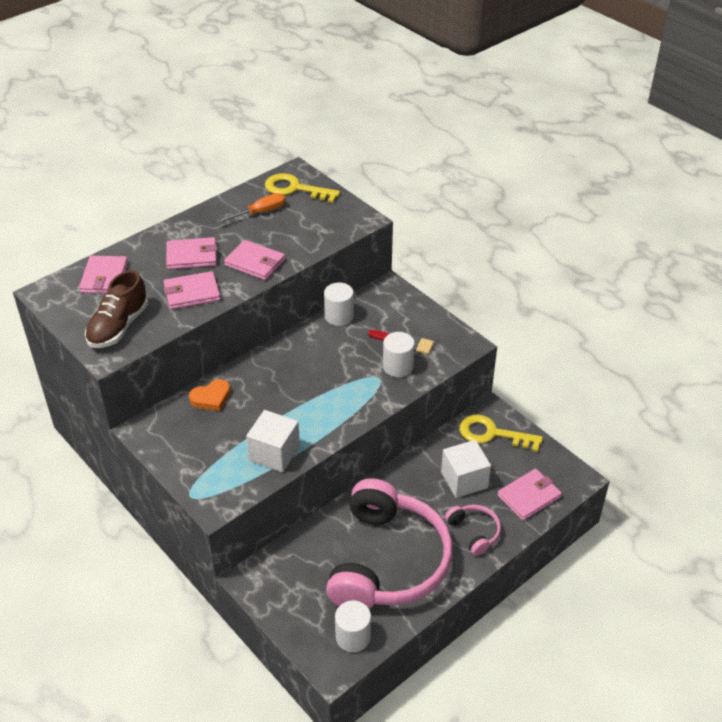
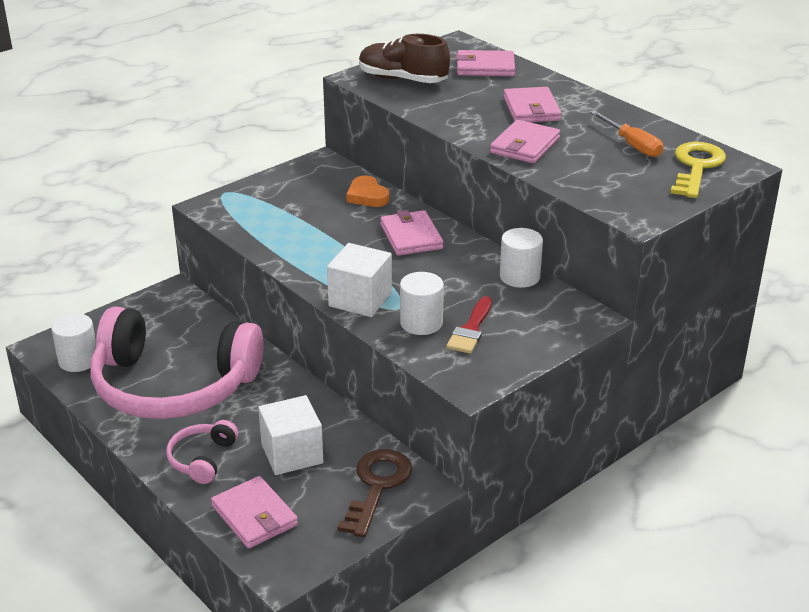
camera: 90 degrees right, 10 degrees down
pink wallet [163,271,221,310] -> pink wallet moved to [380,210,444,256]
white cube [246,410,300,472] -> white cube moved to [327,243,392,317]
pink headphones [445,505,501,556] -> pink headphones turned 135 degrees clockwise [166,420,238,484]
yellow key [460,415,543,452] -> brown key [337,449,412,537]

